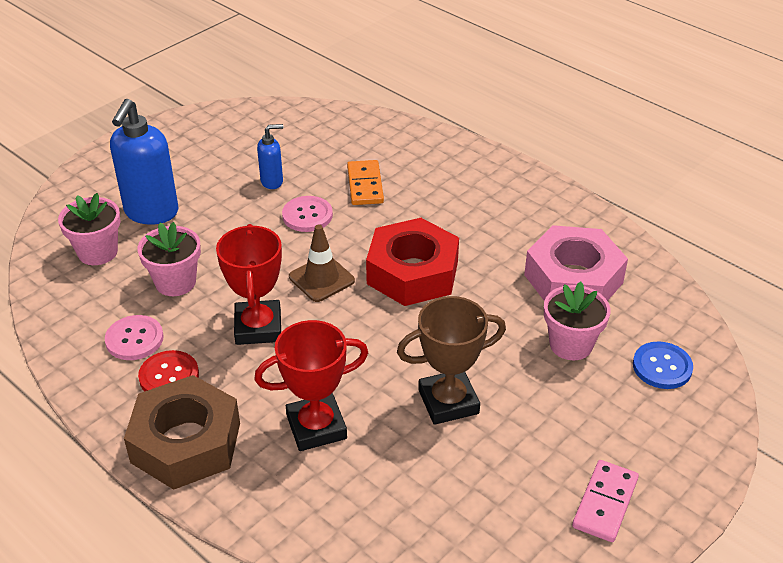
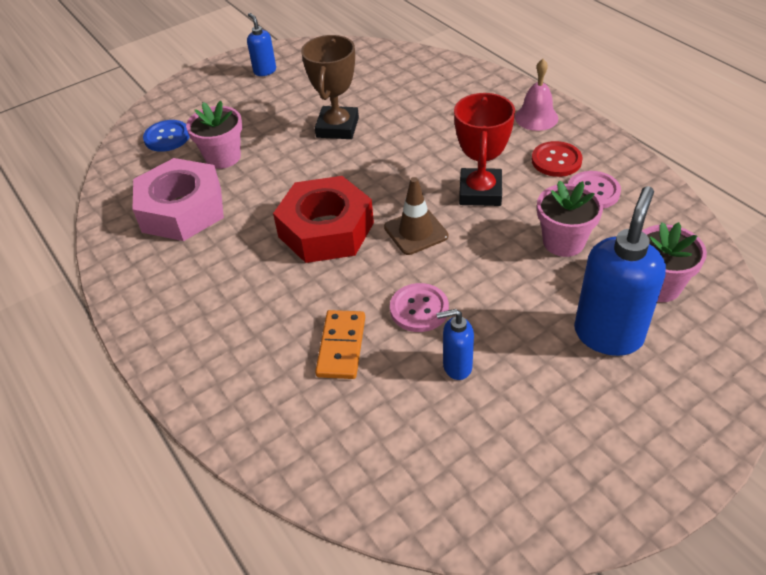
camera: 165 degrees left, 5 degrees up
brown nut [124,375,240,490] -> pink bell [515,59,558,131]
red trophy [254,320,368,451] -> none
brown trophy [397,296,506,425] -> brown trophy turned 75 degrees counterclockwise [301,35,359,139]
pink domino [572,460,639,542] -> blue soap dispenser [247,13,276,76]

